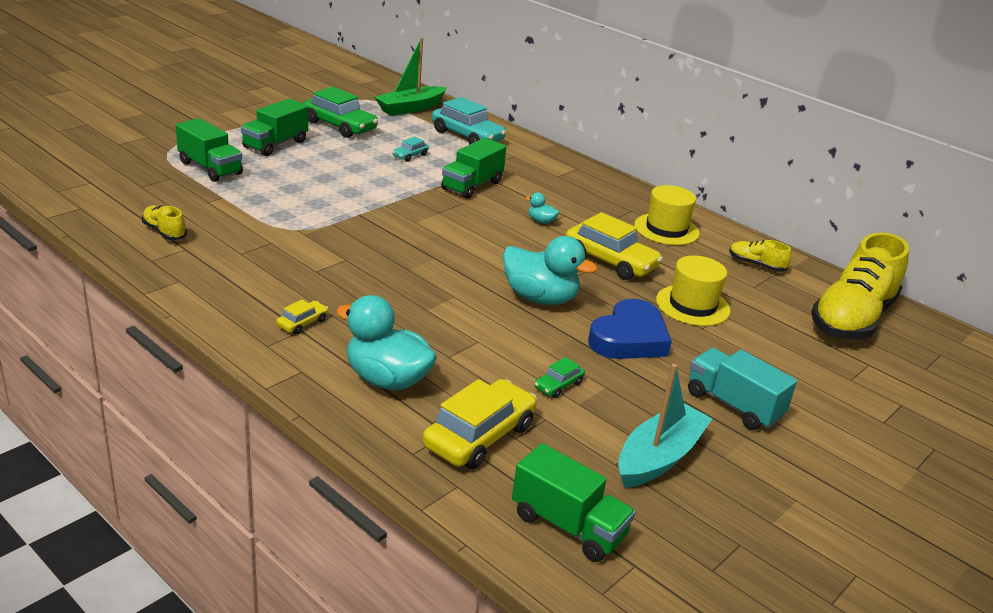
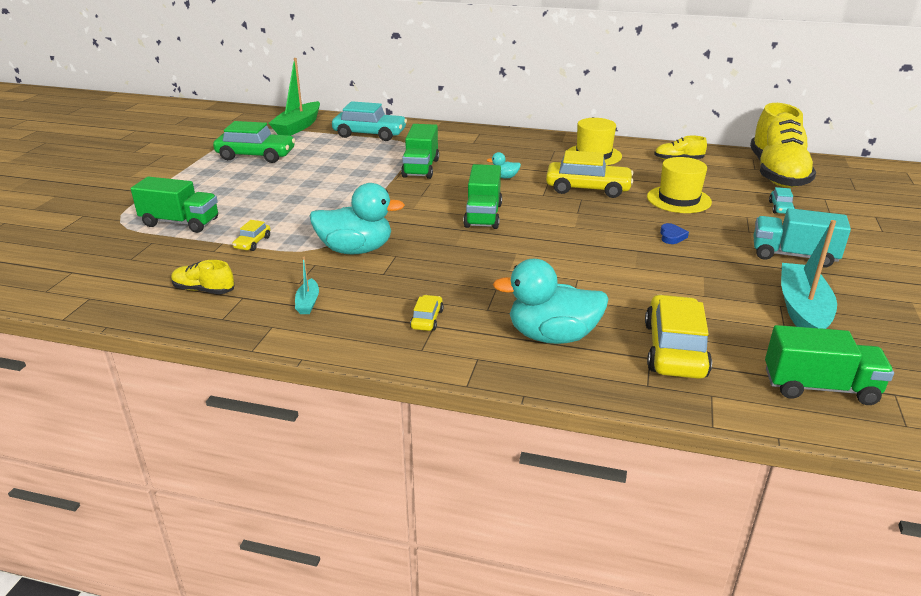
camera: 25 degrees left, 0 degrees up
green truck [241,99,308,156] -> green truck moved to [463,164,502,229]
turquoise car [393,137,429,162] -> turquoise car moved to [769,187,795,214]
turquoise duck [503,236,597,305] -> turquoise duck moved to [310,183,405,254]
green car [534,357,585,398] -> none
blue heart [588,299,672,359] -> blue heart [660,223,689,244], size x0.40
none -> yellow car [232,220,270,251]
none -> turquoise boat [295,257,319,314]

